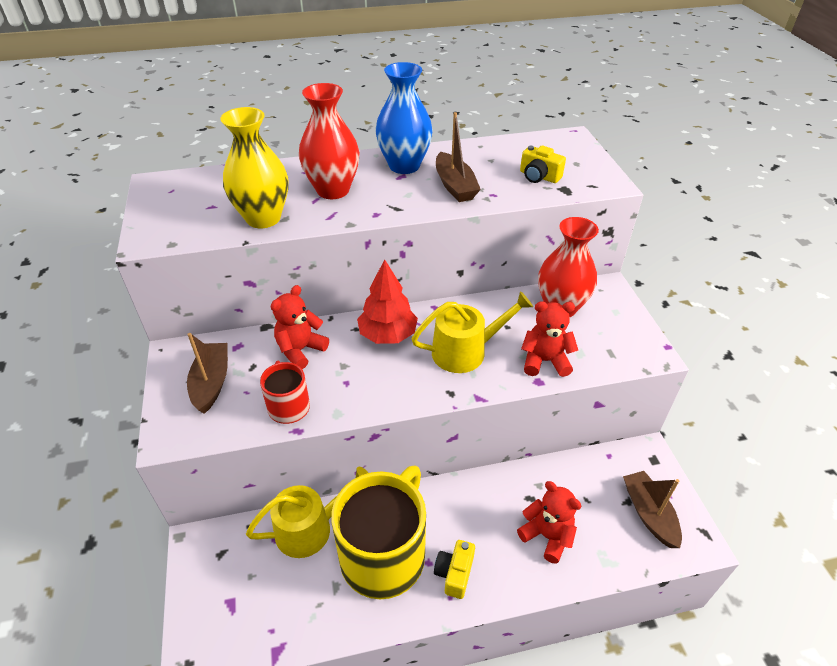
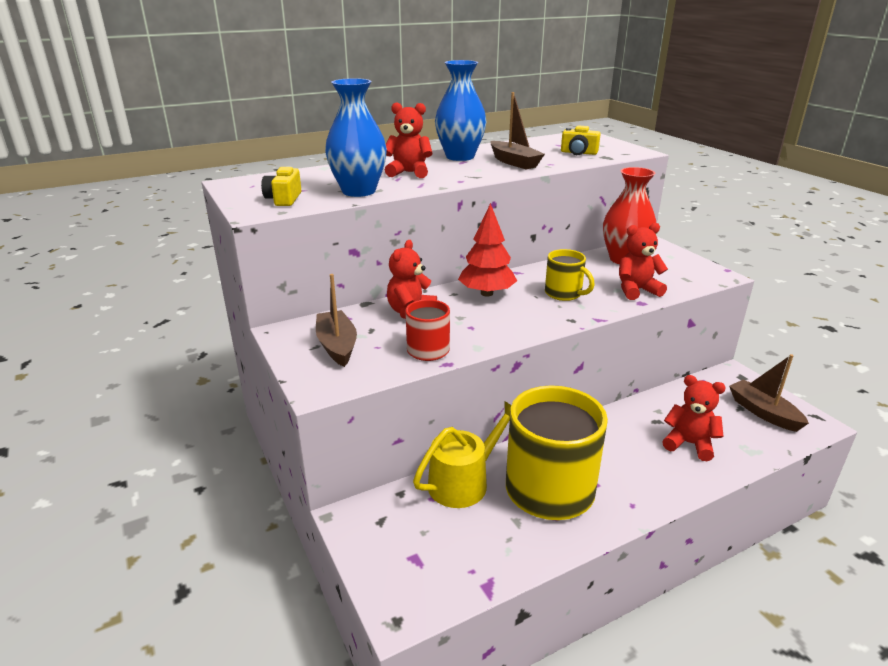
camera: 15 degrees left, 15 degrees down
yellow vase [221,107,288,228] -> blue vase [325,78,387,197]
red vase [299,83,360,199] -> red teddy bear [385,102,433,178]
yellow watering can [412,291,533,373] -> yellow mug [545,249,595,301]
yellow camera [434,540,475,599] -> yellow camera moved to [261,166,302,206]

